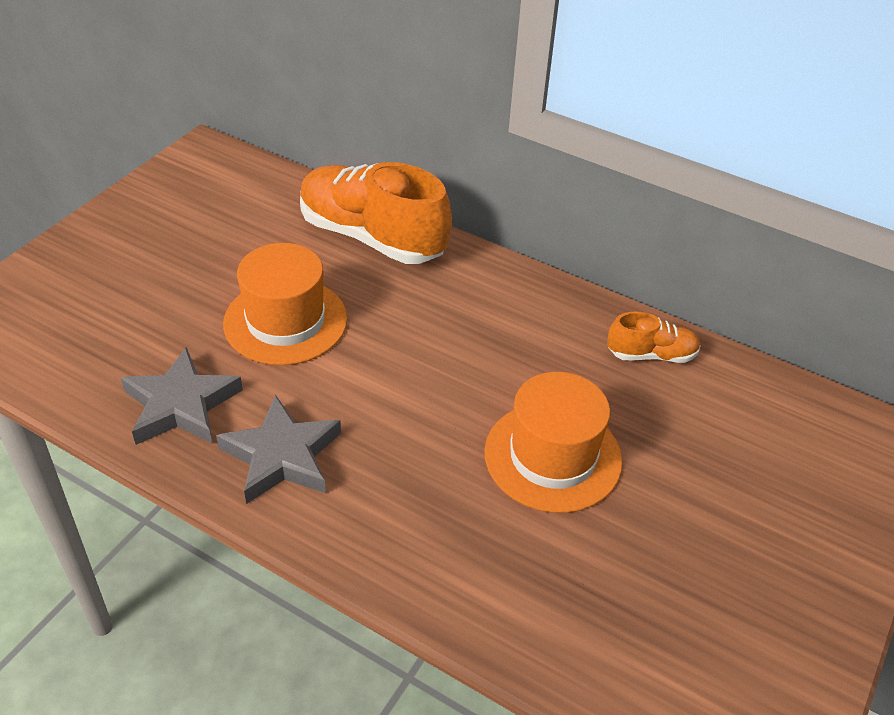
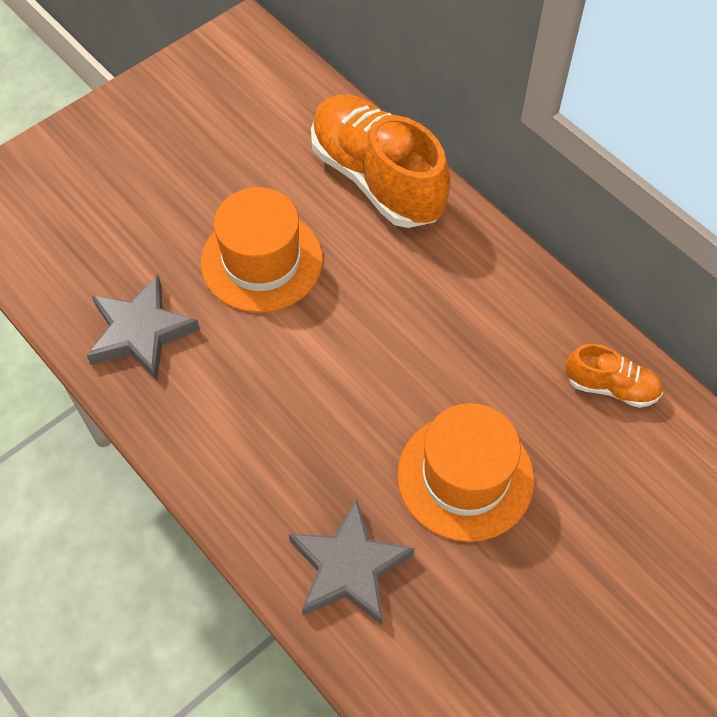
camera: 20 degrees right, 15 degrees up
grey star [216,395,341,504] -> grey star moved to [289,499,415,625]

